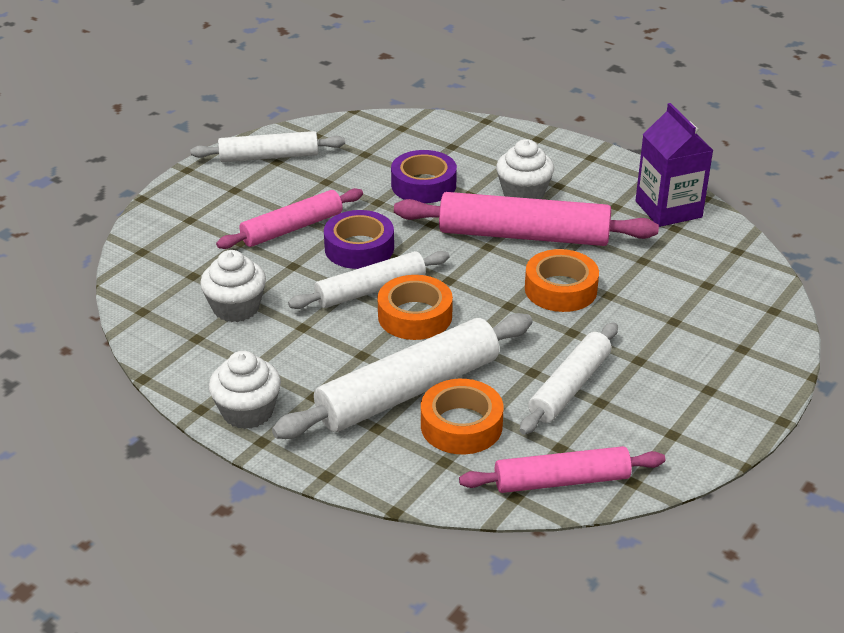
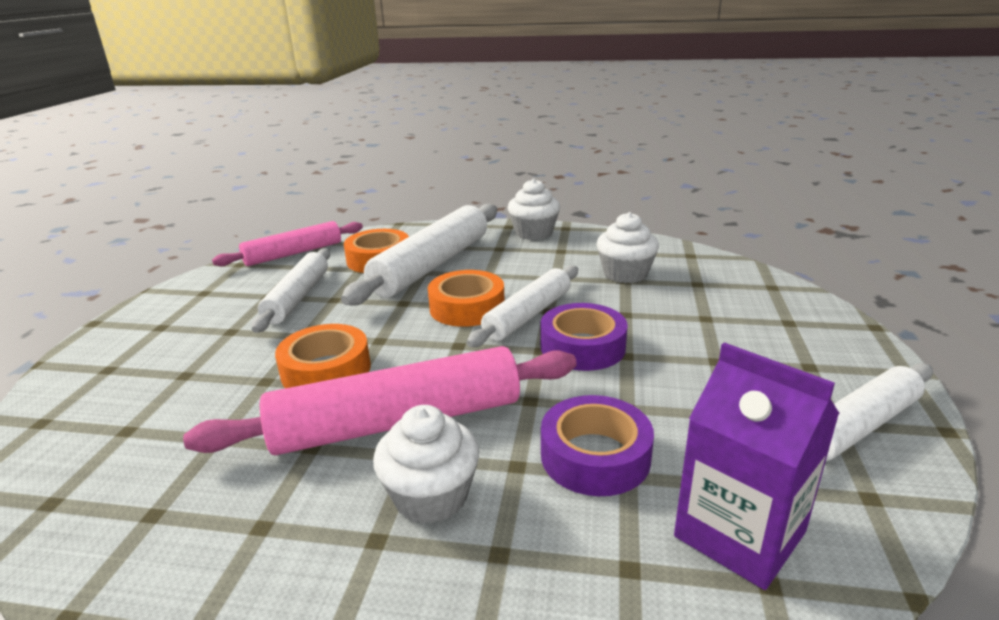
camera: 155 degrees right, 10 degrees down
pink rolling pin [216,188,363,249] -> none
purple carton [635,103,713,227] -> purple carton moved to [674,342,839,590]

